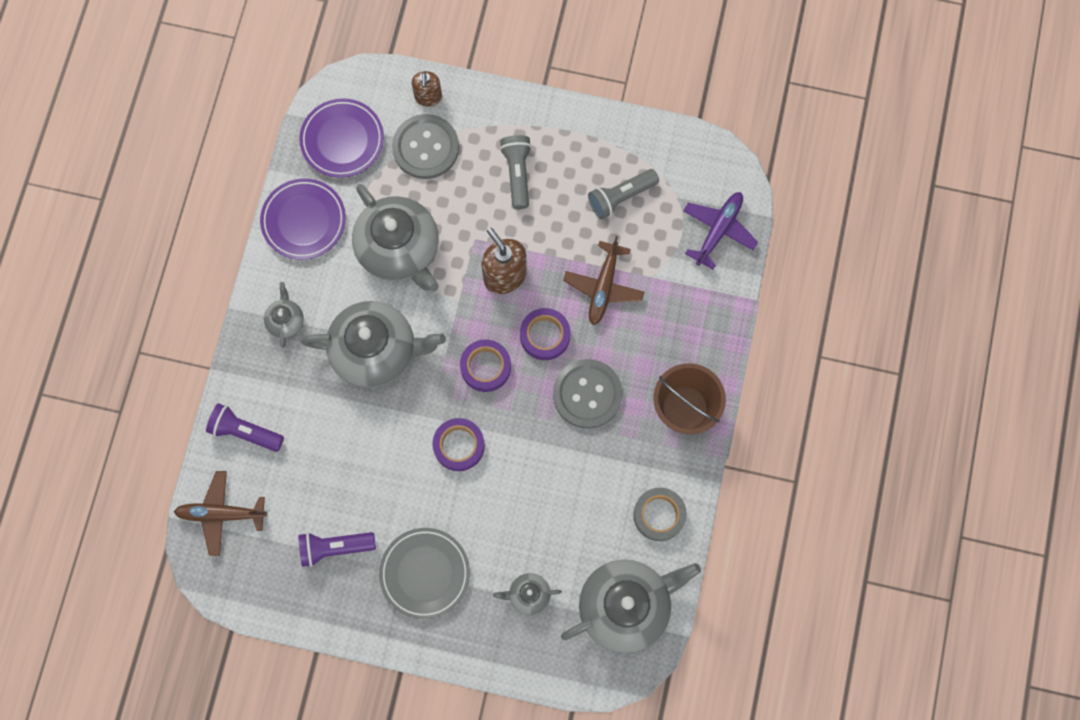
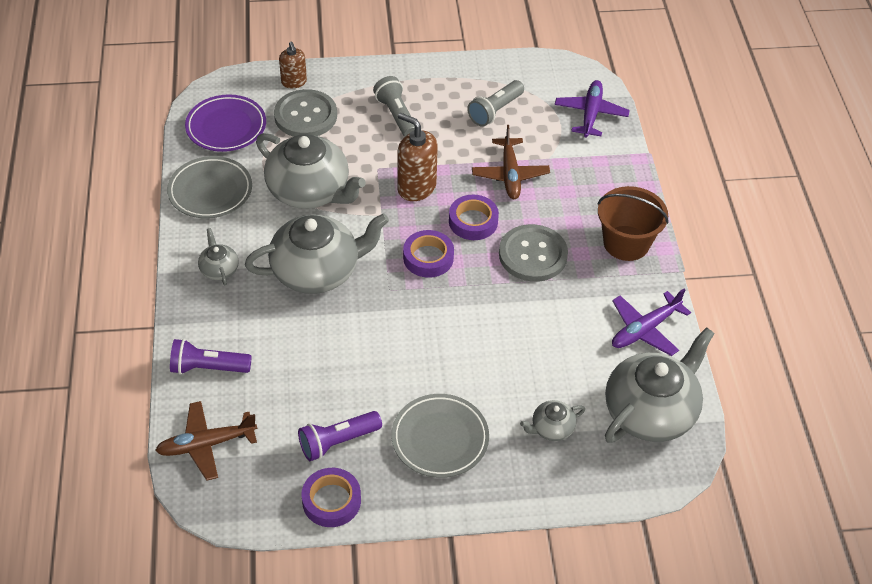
camera: 20 degrees left, 25 degrees down
purple plate [260,178,346,260] -> grey plate [167,156,252,219]
purple tape [432,418,485,471] -> purple tape moved to [301,468,361,527]
grey tape [633,488,687,541] -> purple plane [612,289,691,356]

